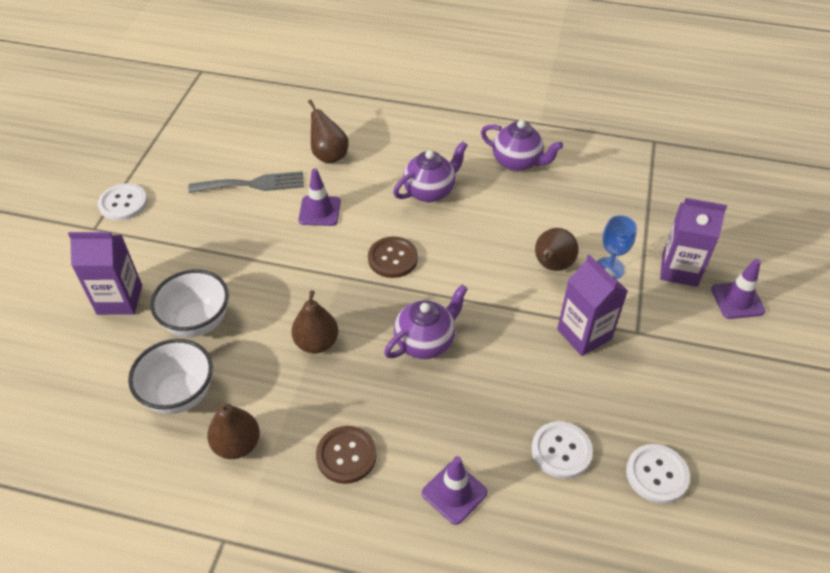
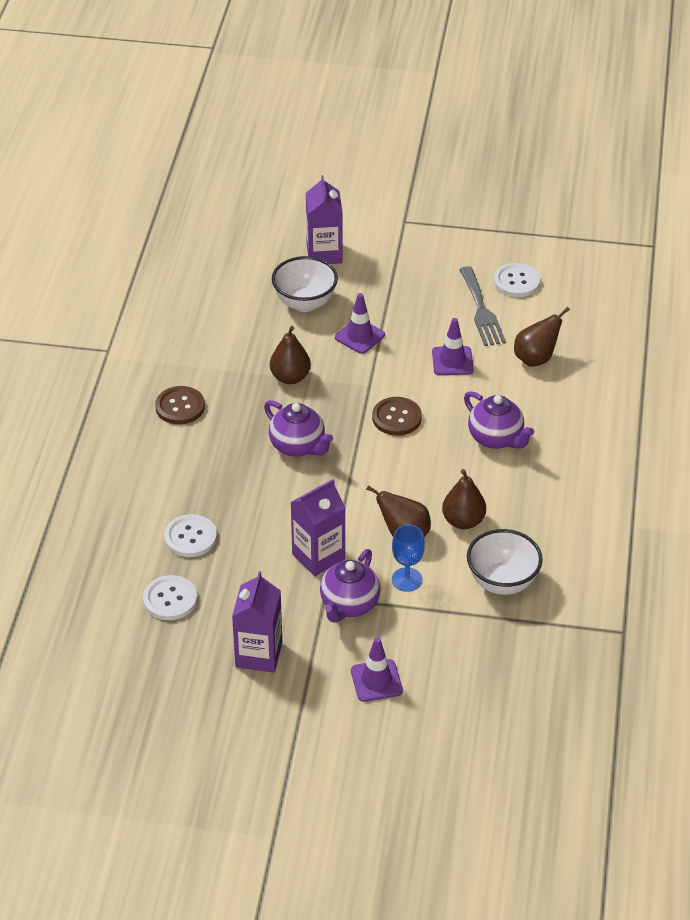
camera: 85 degrees right, 5 degrees down
white button [98,183,147,221] -> white button moved to [494,263,540,297]
white bowl [128,339,213,414] -> white bowl moved to [467,529,543,595]
brown pear [207,402,260,459] -> brown pear moved to [442,469,486,529]
purple traffic cone [422,456,488,525] -> purple traffic cone moved to [335,293,385,354]
purple teapot [481,120,563,172] -> purple teapot moved to [320,549,381,623]
purple carton [660,198,727,287] -> purple carton moved to [232,571,282,673]

